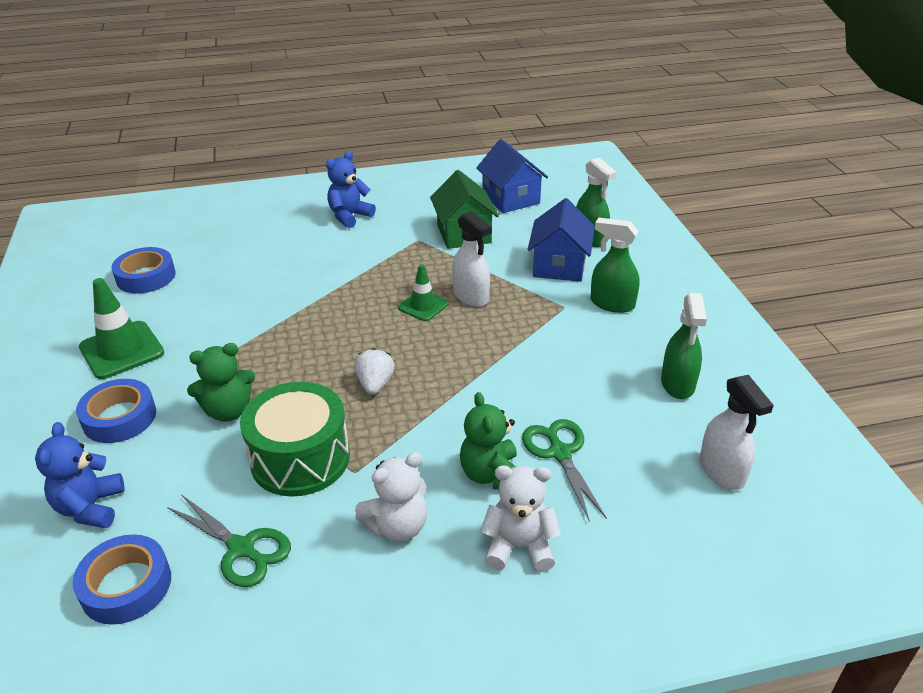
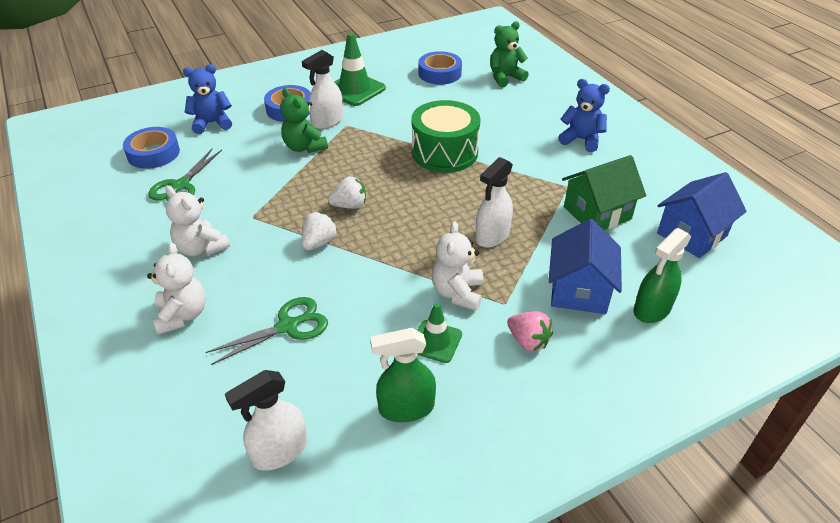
camera: 75 degrees right, 5 degrees up
green drum [240,382,350,497] -> green drum moved to [411,100,480,173]
green traffic cone [398,264,448,321] -> green traffic cone moved to [417,303,462,363]
green teddy bear [460,392,517,489] -> green teddy bear moved to [490,21,529,87]
blue house [528,198,595,282] -> blue house turned 75 degrees counterclockwise [548,219,622,314]
green spray bottle [590,218,640,313] -> pink strawberry [507,311,553,351]
none -> white strawberry [301,212,337,250]
none -> white spray bottle [302,50,343,129]
none -> white teddy bear [432,221,483,311]

